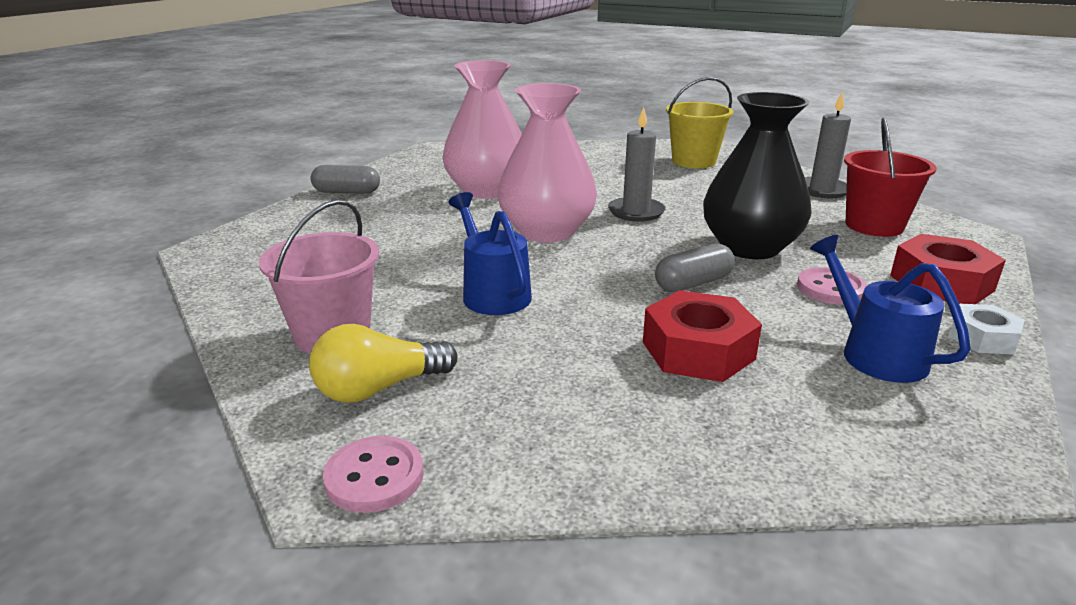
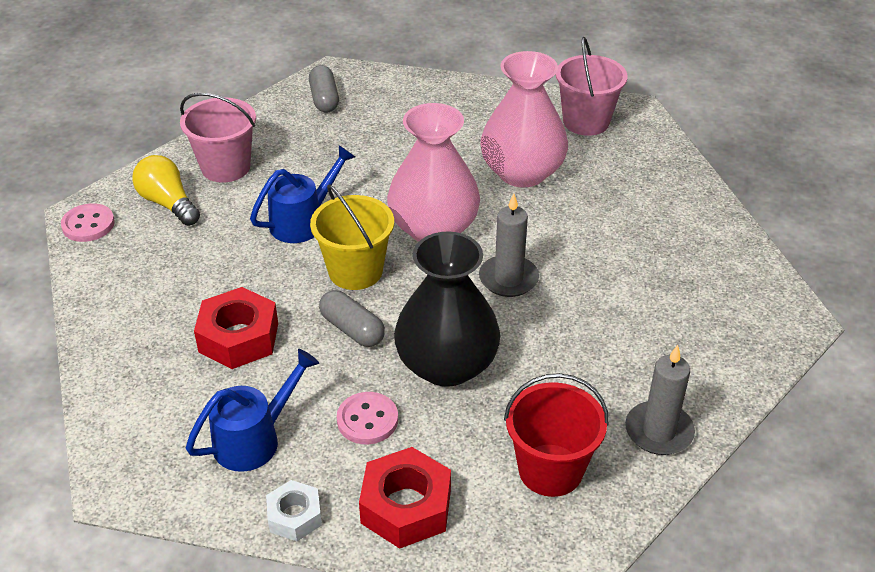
camera: 75 degrees right, 15 degrees up
grey capsule [311,165,380,194] -> grey capsule moved to [309,65,339,112]
yellow bucket [666,77,734,168] -> yellow bucket moved to [310,185,394,290]
none -> pink bucket [556,37,628,136]

